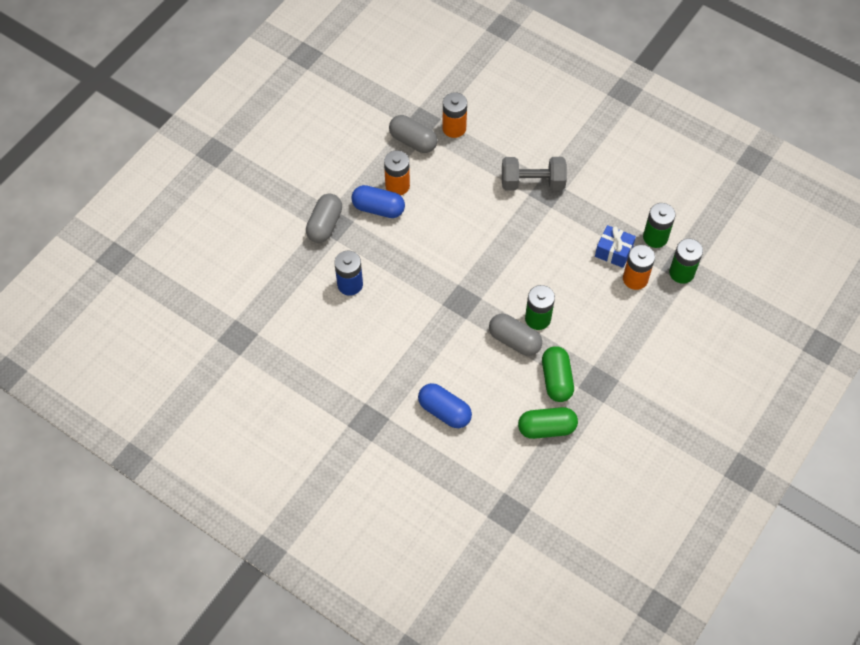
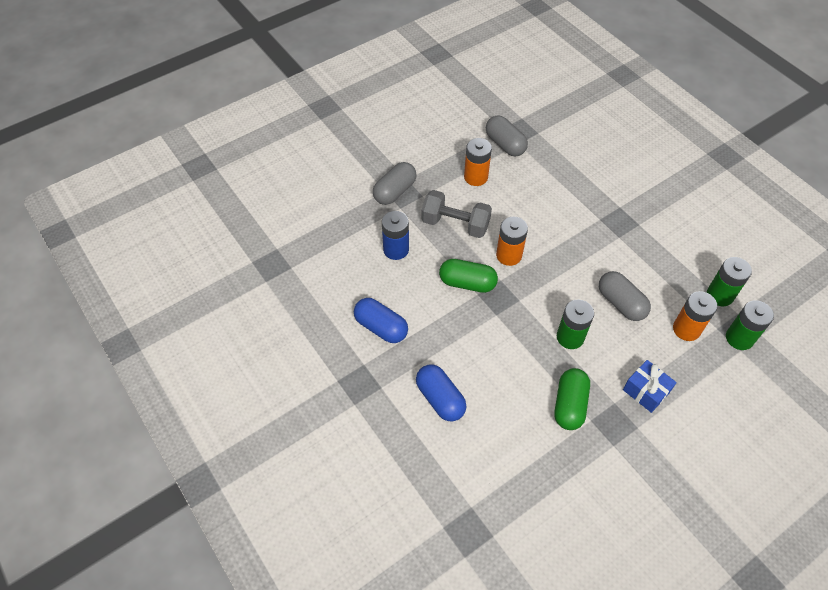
camera: 20 degrees right, 5 degrees down
blue capsule [351,185,405,218] -> blue capsule moved to [354,298,408,343]
orange battery [442,92,467,138] -> orange battery moved to [496,217,528,266]
grey capsule [489,314,542,356] -> grey capsule moved to [599,271,651,321]
grey dumbbell [502,157,567,191] -> grey dumbbell moved to [421,190,492,238]
green capsule [518,407,578,439] -> green capsule moved to [439,259,498,293]
blue gift [595,225,636,268] -> blue gift moved to [623,360,677,413]

